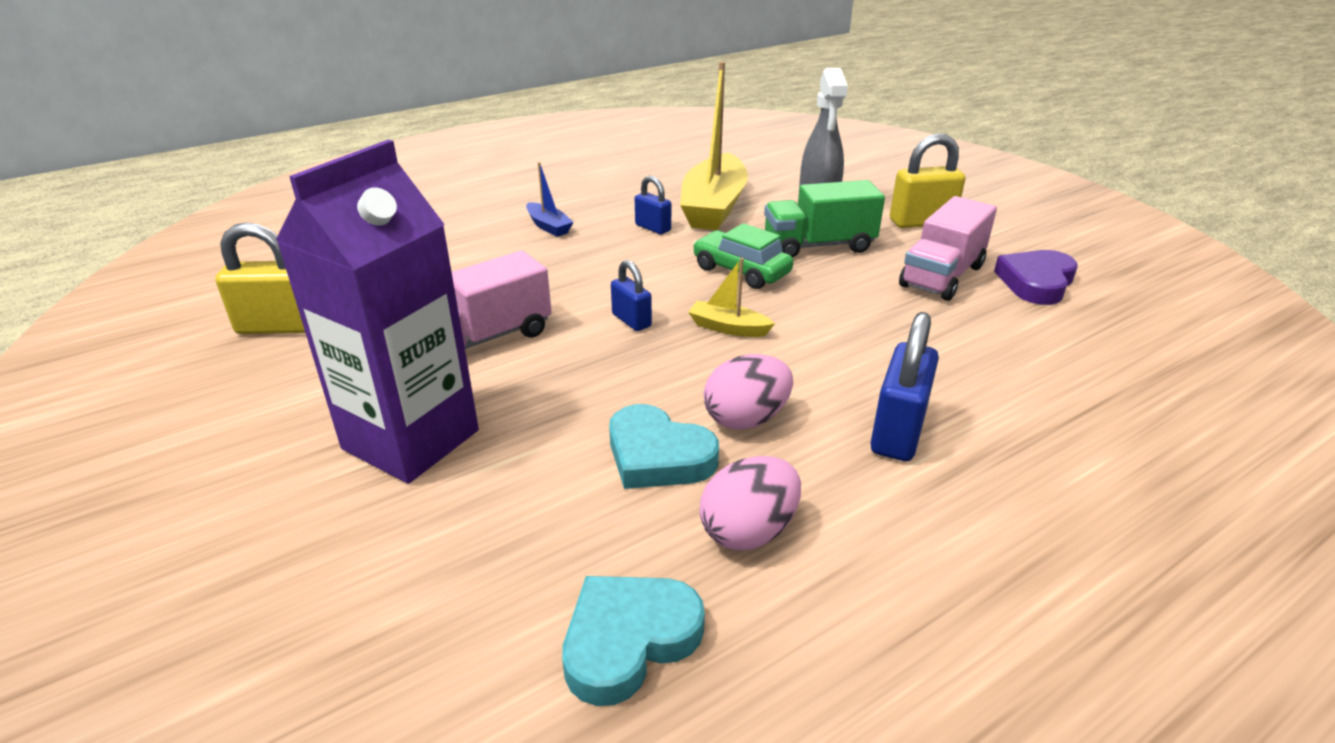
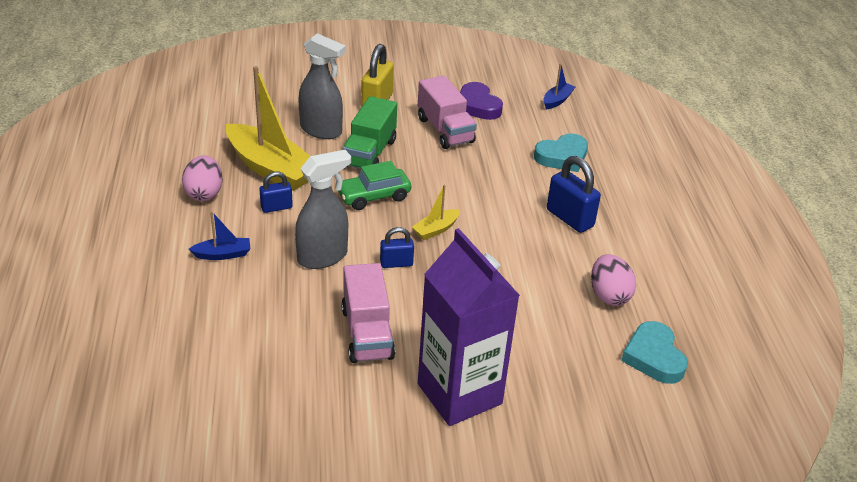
camera: 65 degrees left, 5 degrees up
yellow padlock [215,222,305,334] -> none
turquoise heart [609,404,719,489] -> turquoise heart moved to [534,133,588,172]
pink egg [704,354,793,430] -> pink egg moved to [182,155,223,201]
none -> grey spray bottle [295,150,351,269]
none -> blue boat [543,63,575,109]

